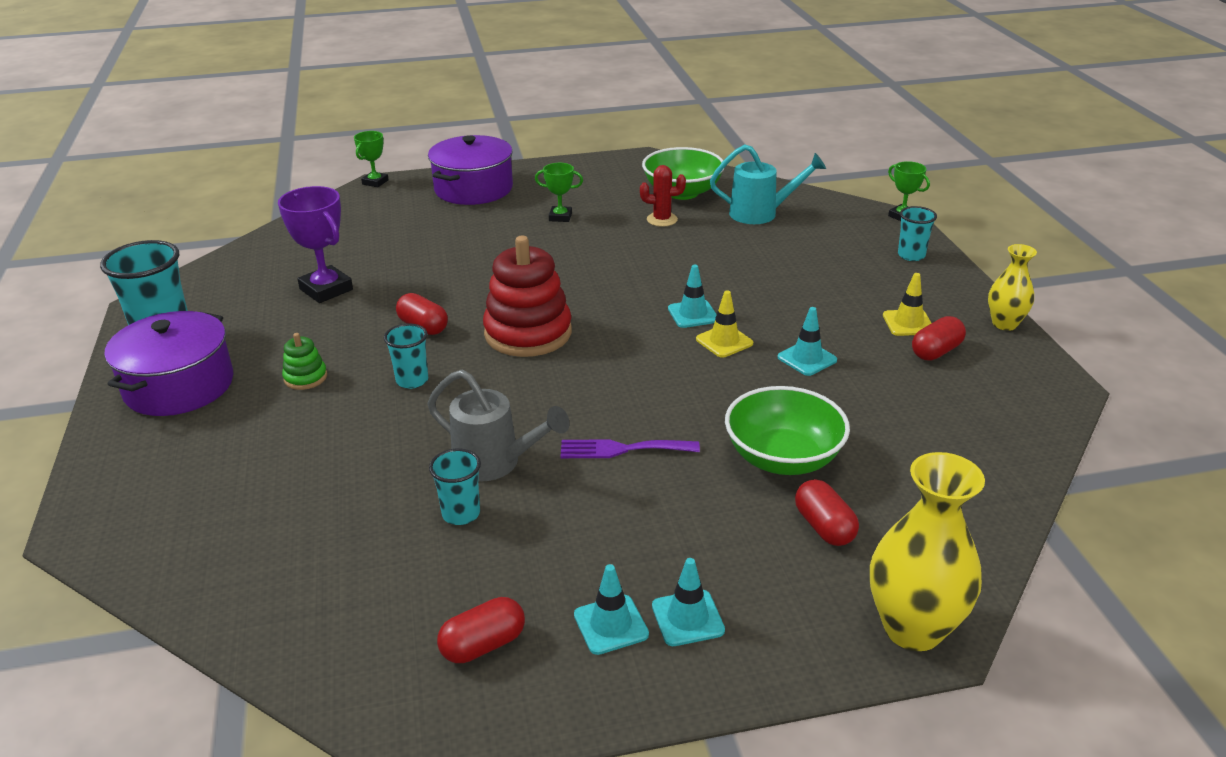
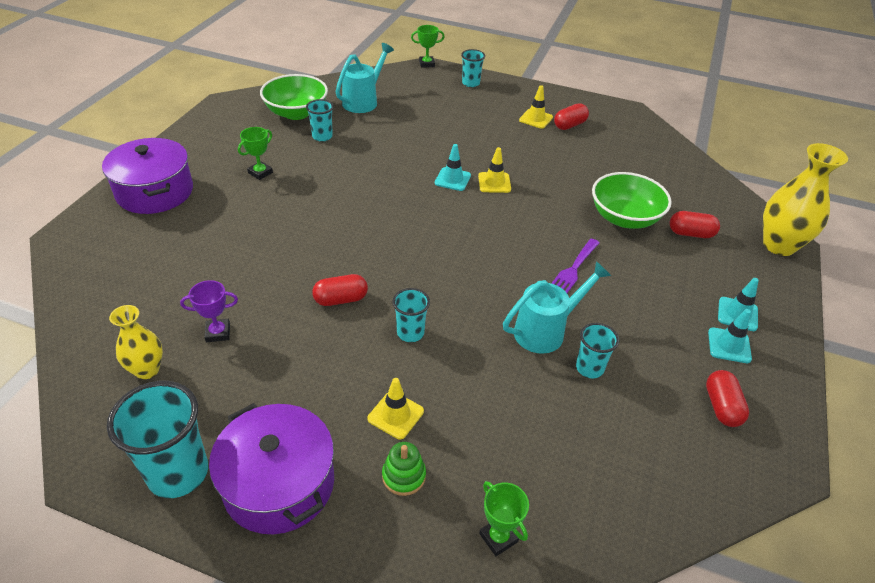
camera: 60 degrees left, 10 degrees up
purple trophy [278,186,353,303] -> purple trophy [180,280,238,342], size x0.59
green stacking toy [282,333,327,390] -> green stacking toy moved to [382,442,426,496]
green trophy [354,131,389,187] -> green trophy moved to [479,481,529,556]
grey watering can [428,370,570,481] -> turquoise watering can [503,261,611,354]
red stacking toy [483,235,572,357] -> none
red cactus [640,165,686,227] -> turquoise cup [306,99,334,142]
turquoise traffic cone [777,307,837,376] -> none
red capsule [912,316,966,360] -> red capsule turned 60 degrees clockwise [554,103,589,130]
yellow vase [988,244,1037,331] -> yellow vase moved to [109,305,163,379]
none -> yellow traffic cone [367,378,424,439]

